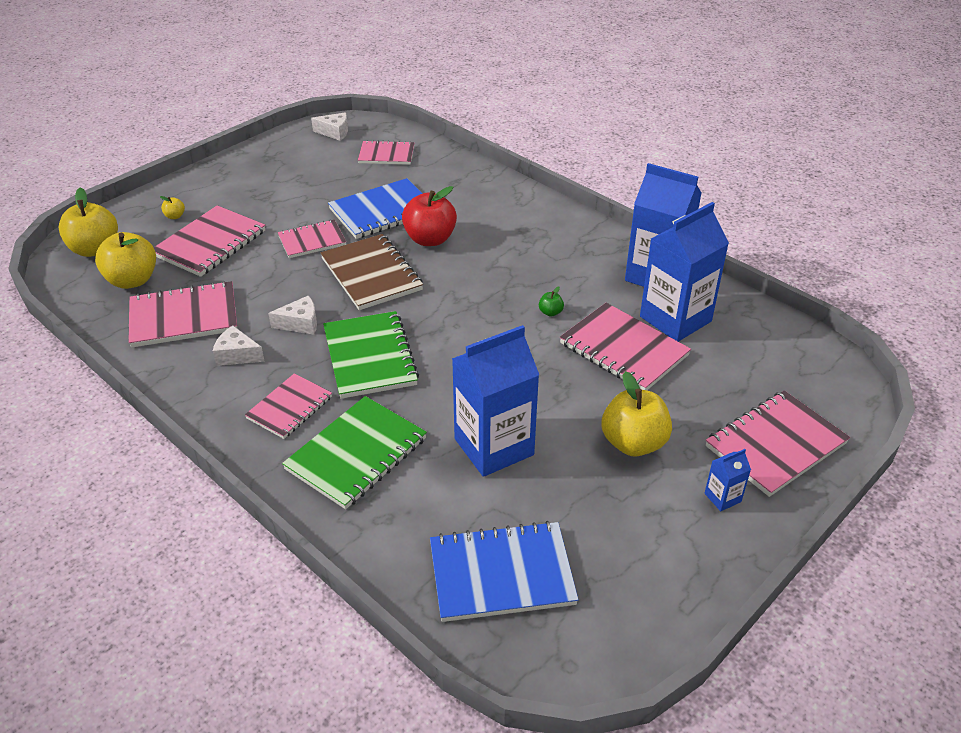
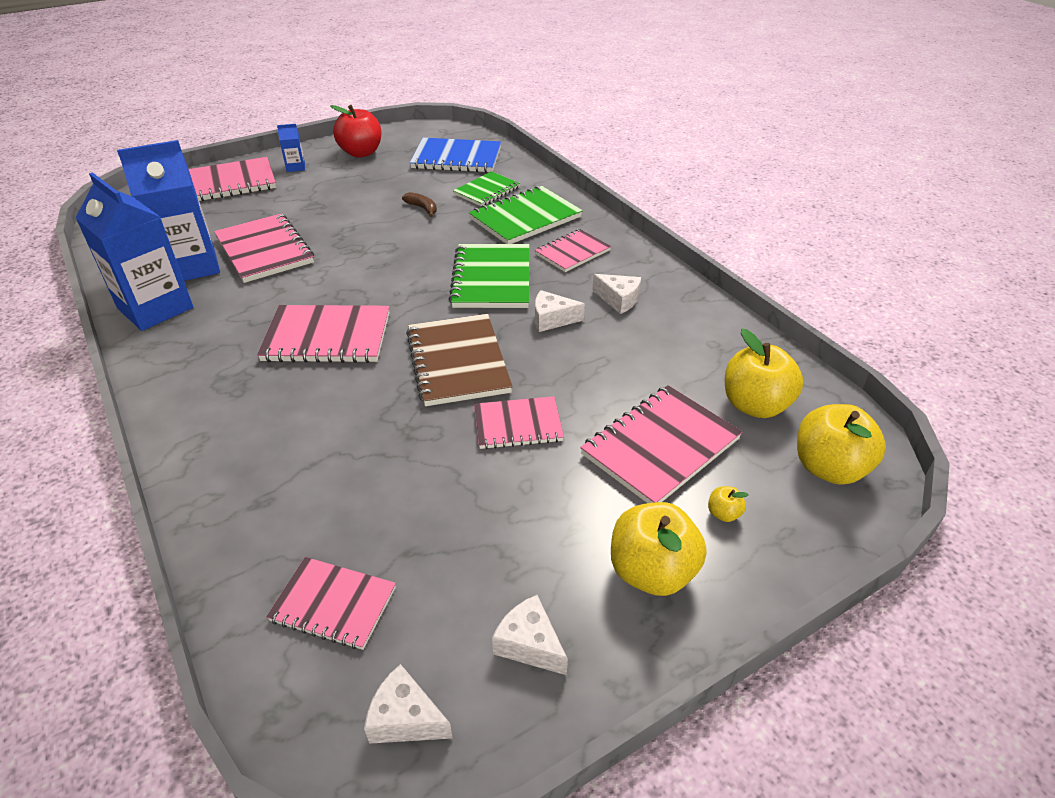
camera: 165 degrees left, 0 degrees up
pink notebook [128,281,237,348] -> pink notebook moved to [257,305,390,363]
blue notebook [328,178,423,239] -> none
red apple [402,186,457,246] -> red apple moved to [330,105,382,158]
blue carton [452,325,539,477] -> brown banana [402,192,437,217]
green apple [539,287,564,317] -> none
yellow apple [601,371,672,456] -> yellow apple moved to [611,502,707,596]
none -> green notebook [453,171,520,207]
none -> white cheese [492,595,568,675]

